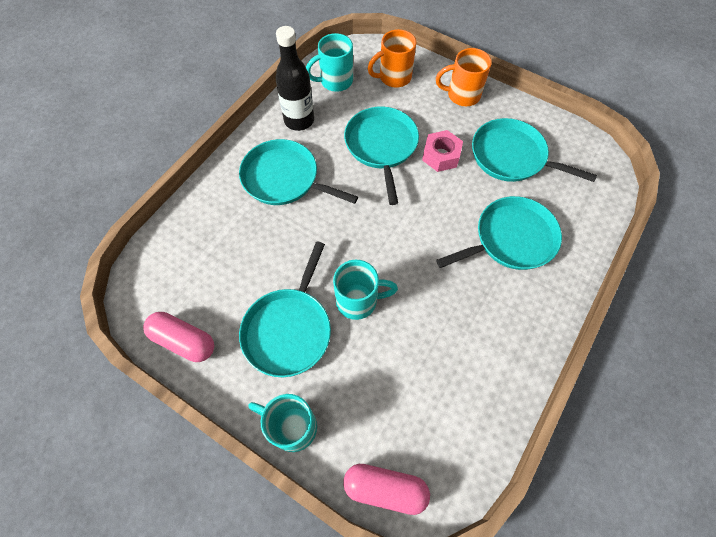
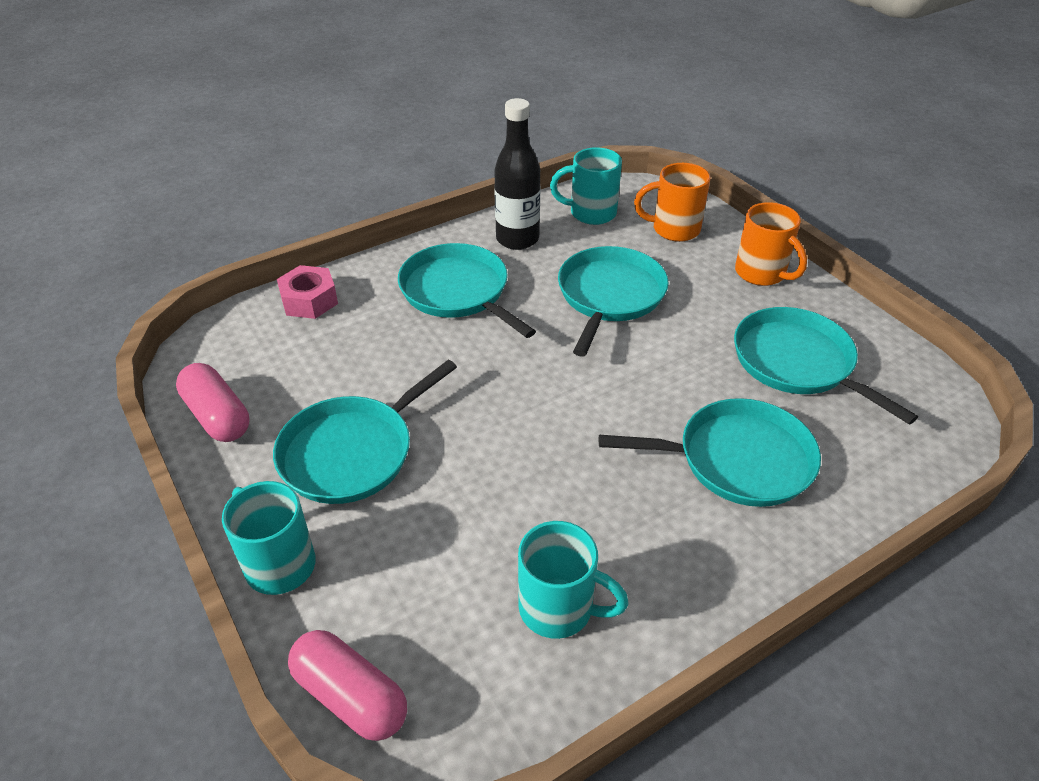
camera: 25 degrees right, 20 degrees down
turquoise mug [333,260,398,320] -> turquoise mug moved to [518,521,629,639]
pink nut [422,130,463,172] -> pink nut moved to [277,265,338,319]
orange mug [436,48,492,106] -> orange mug turned 150 degrees counterclockwise [735,202,807,286]

